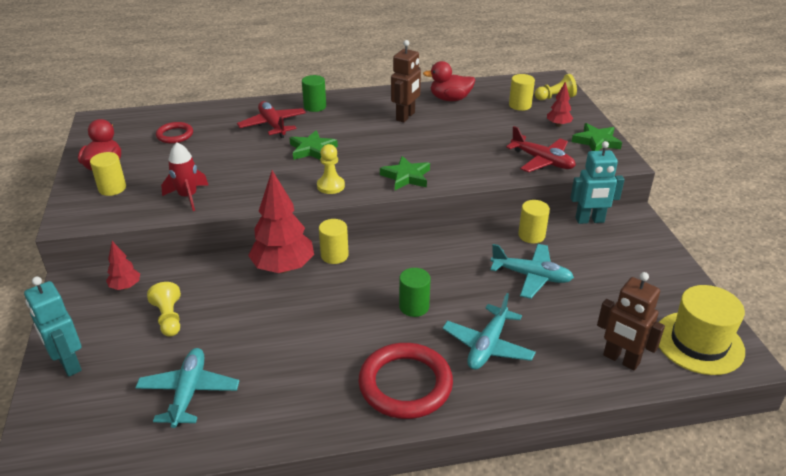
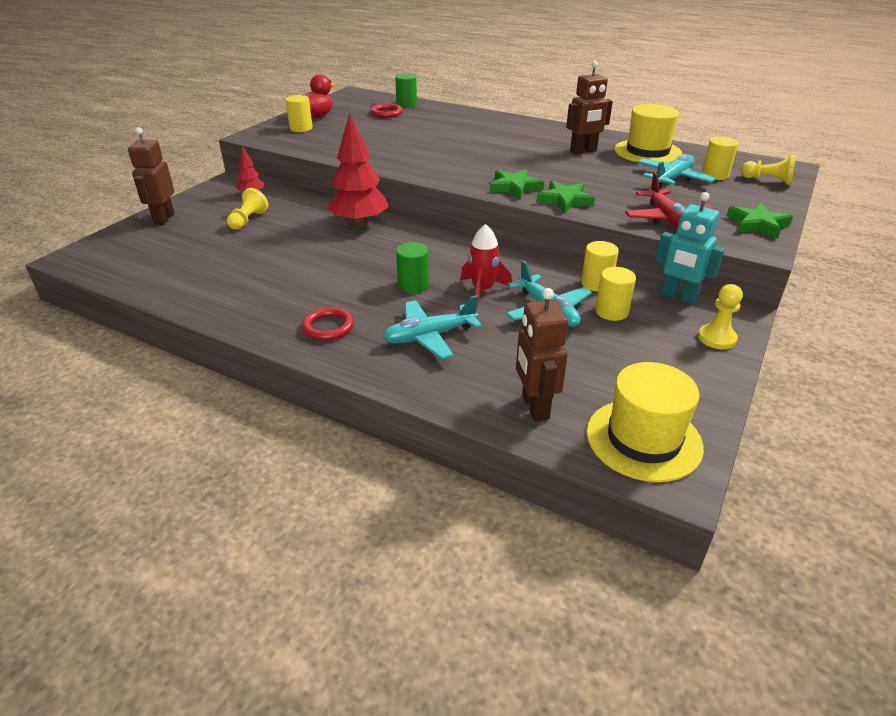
camera: 40 degrees right, 0 degrees up
turquoise robot [24,277,82,377] -> brown robot [128,127,174,225]
turquoise plane [135,348,239,428] -> turquoise plane moved to [637,154,715,189]
red rocket [161,142,208,211] -> red rocket moved to [460,224,512,306]
red plane [237,101,306,138] -> none
green star [290,130,338,160] -> green star moved to [537,181,595,213]
green cylinder [302,75,326,112] -> green cylinder moved to [395,74,417,107]
yellow pawn [317,144,345,194] -> yellow pawn moved to [698,284,743,350]
yellow cylinder [319,219,349,264] -> yellow cylinder moved to [595,267,636,321]
red ring [358,343,453,419] -> red ring [302,307,354,341], size x0.55
red duck [423,61,475,101] -> yellow hat [614,104,682,163]
red tree [547,82,573,127] -> none

